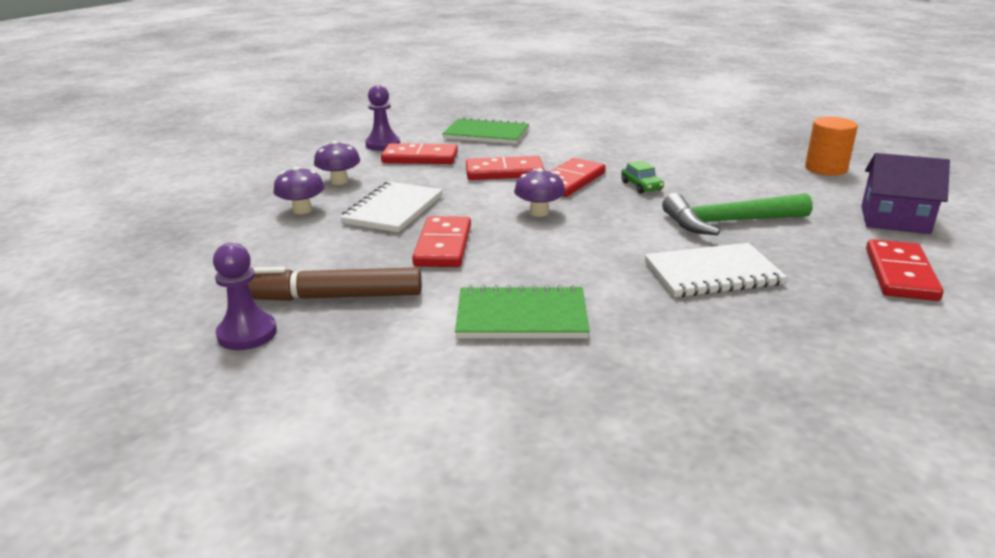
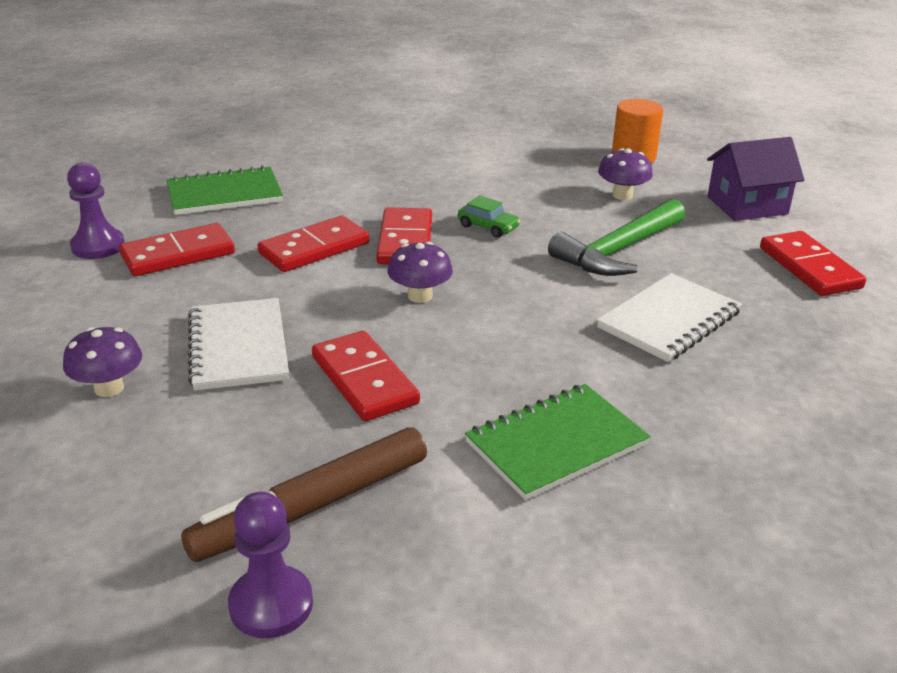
camera: 35 degrees left, 5 degrees up
purple mushroom [314,141,360,185] -> purple mushroom moved to [598,148,653,200]

